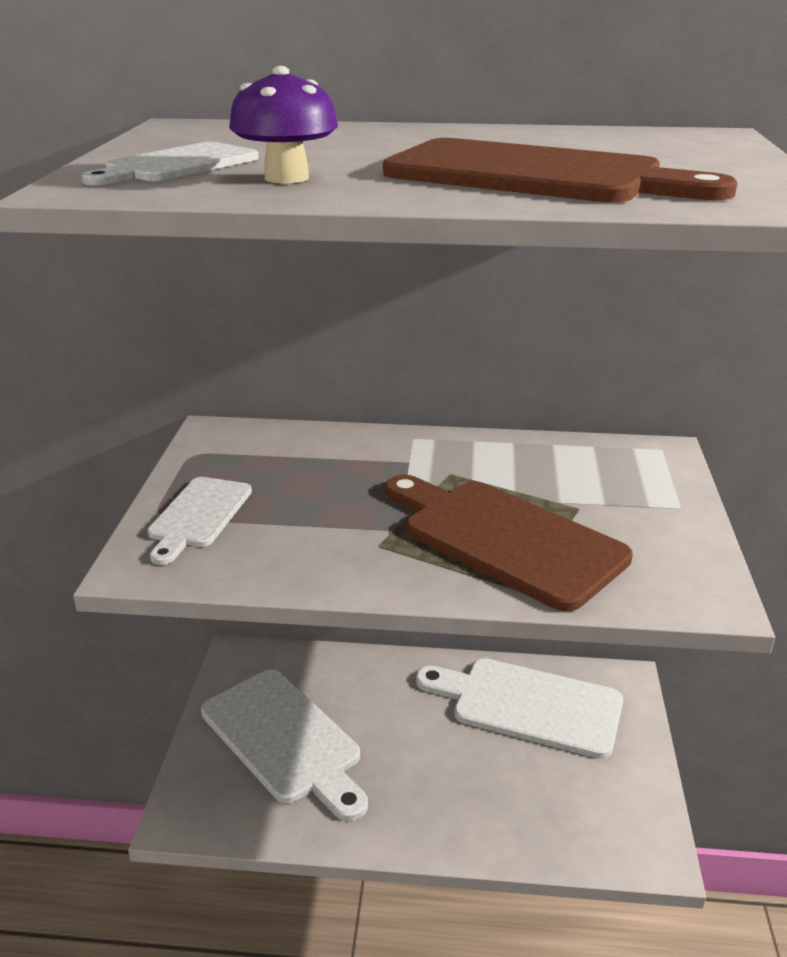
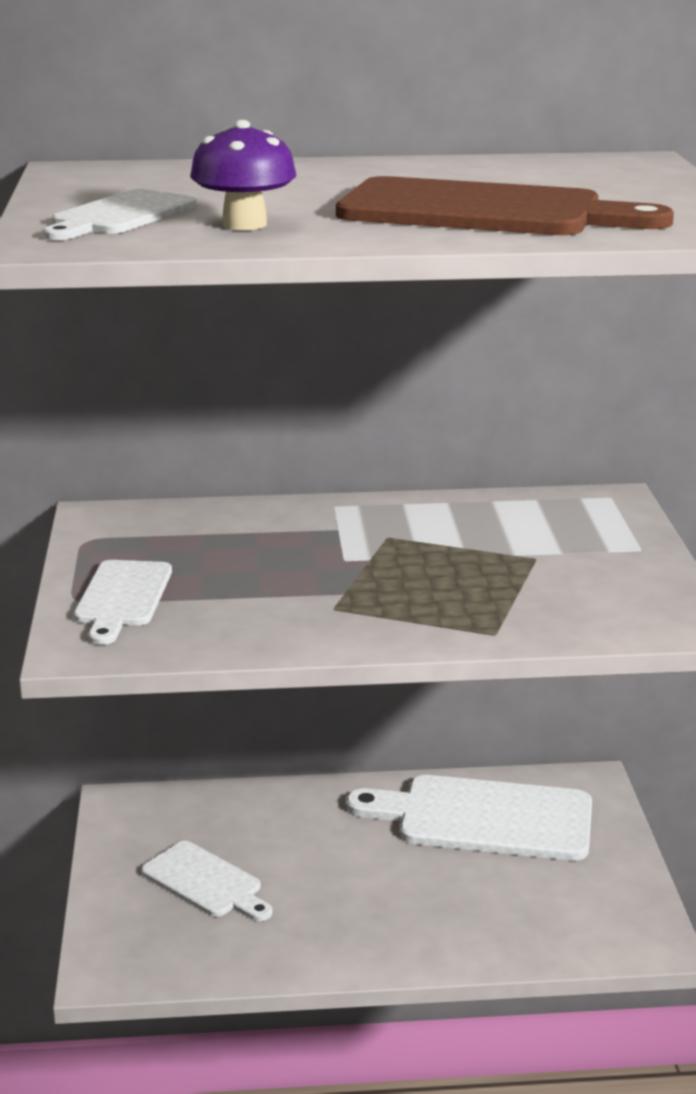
camera: 10 degrees left, 5 degrees down
white cutting board [201,669,368,821] -> white cutting board [141,841,273,921], size x0.58
brown cutting board [384,475,633,611] -> none

